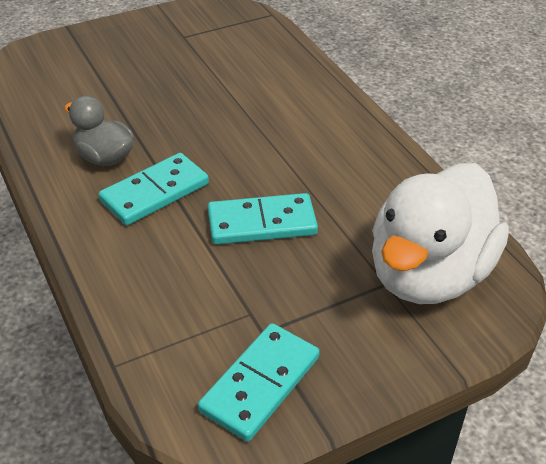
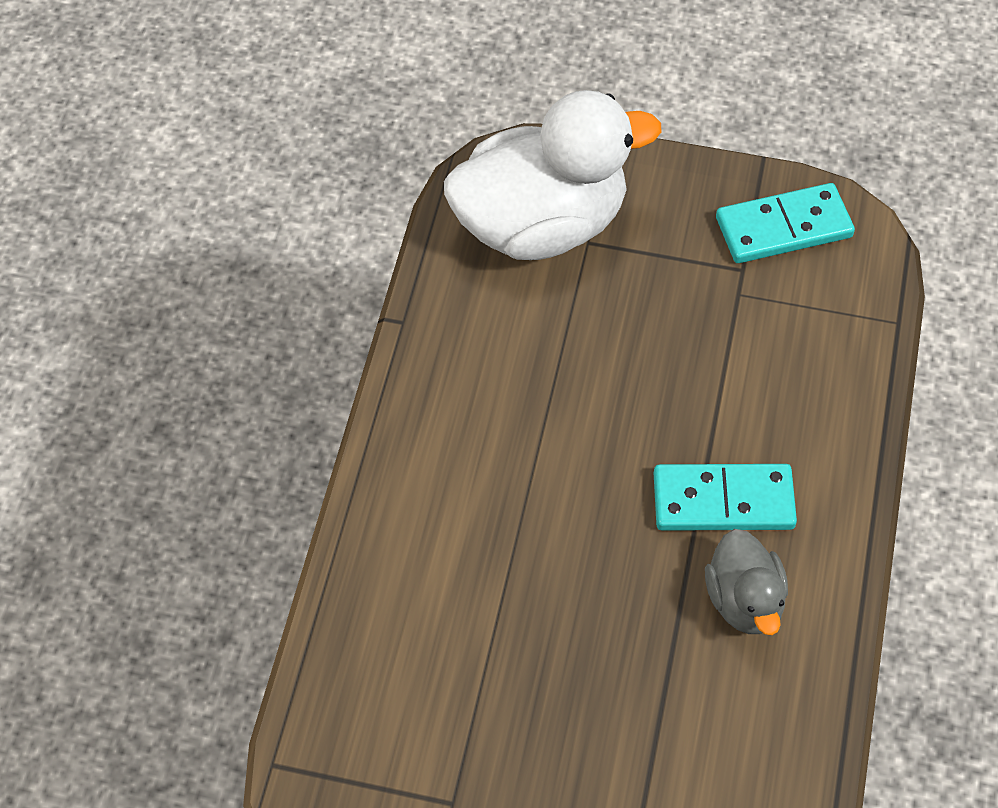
camera: 140 degrees left, 15 degrees up
turquoise domino [208,193,318,245] -> none

